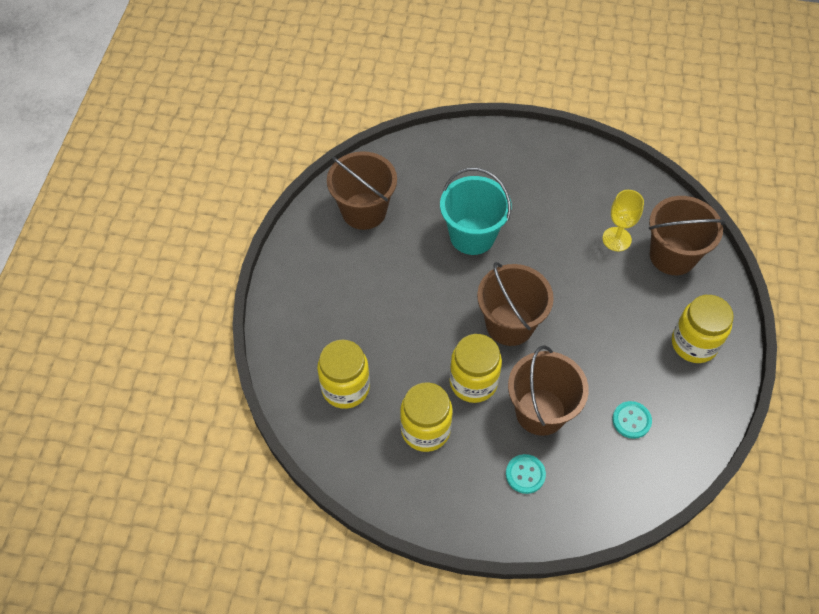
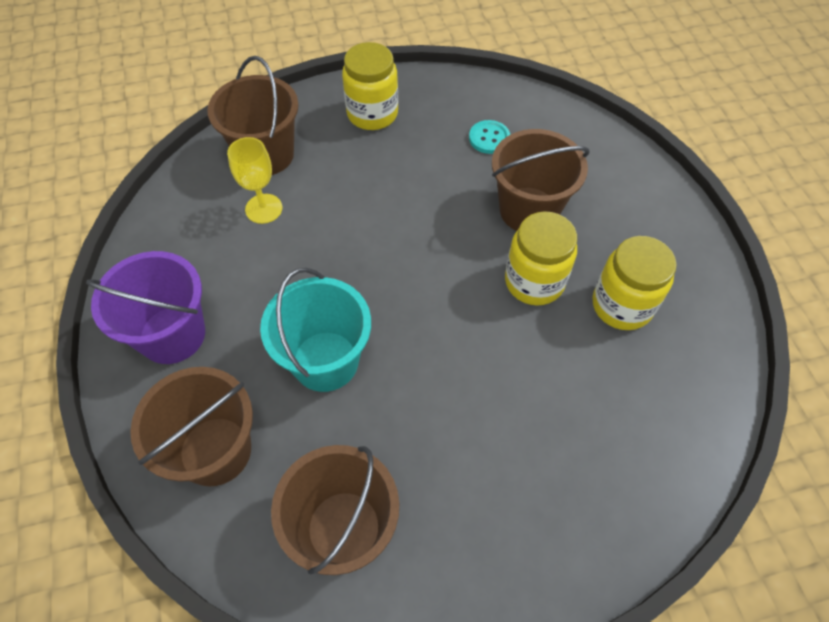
camera: 115 degrees left, 0 degrees up
yellow jar [317,340,370,409] -> none
brown bucket [477,262,554,346] -> brown bucket moved to [130,367,253,486]
turquoise button [506,454,546,494] -> none
none -> purple bucket [86,251,205,364]

